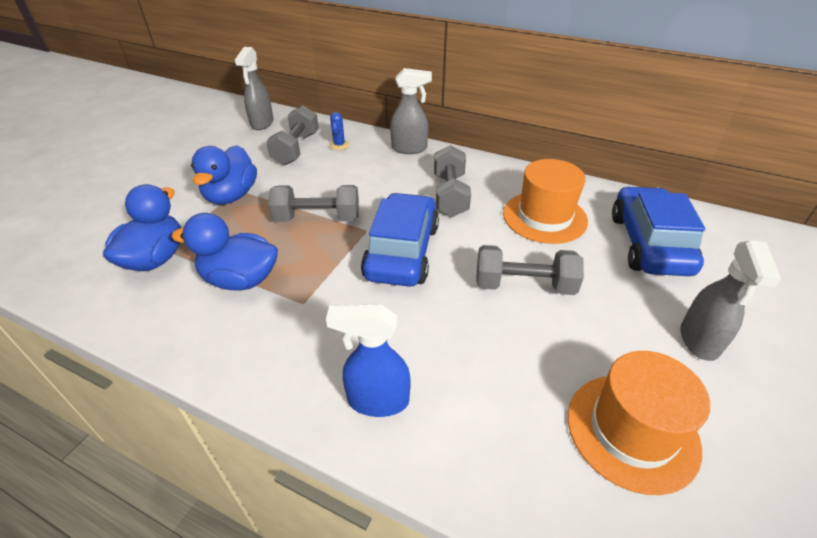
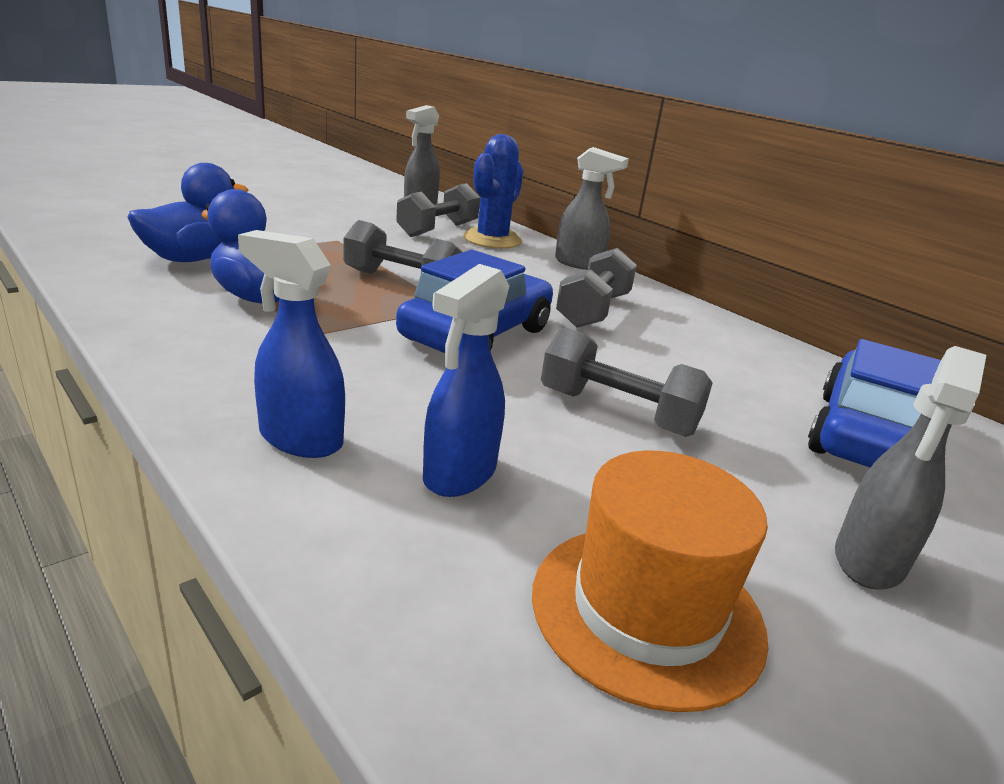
camera: 20 degrees right, 15 degrees down
blue duck [191,145,257,205] -> none
blue cactus [329,112,349,150] -> blue cactus [463,134,524,249], size x2.17
orange hat [503,159,588,244] -> none
none -> blue spray bottle [423,264,509,497]

